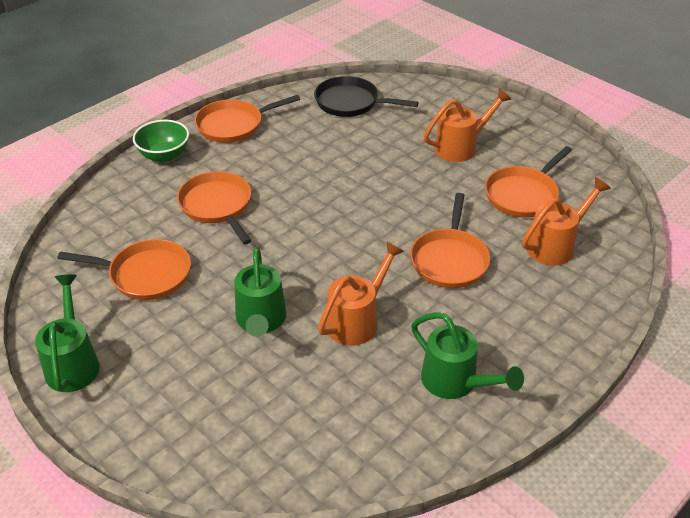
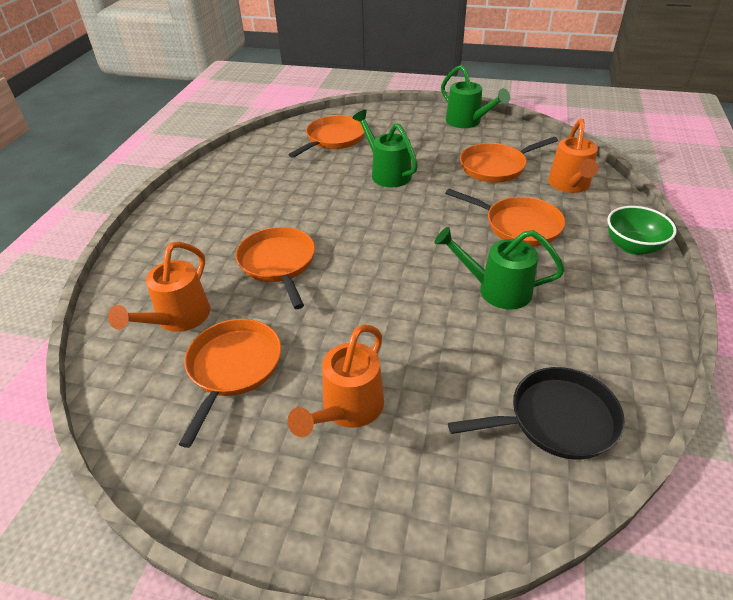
camera: 150 degrees right, 0 degrees up
orange pan [195,95,300,143] -> orange pan moved to [288,115,365,158]
orange watering can [318,241,404,346] -> orange watering can moved to [548,118,598,193]
green watering can [411,312,524,399] -> green watering can moved to [434,227,565,310]

